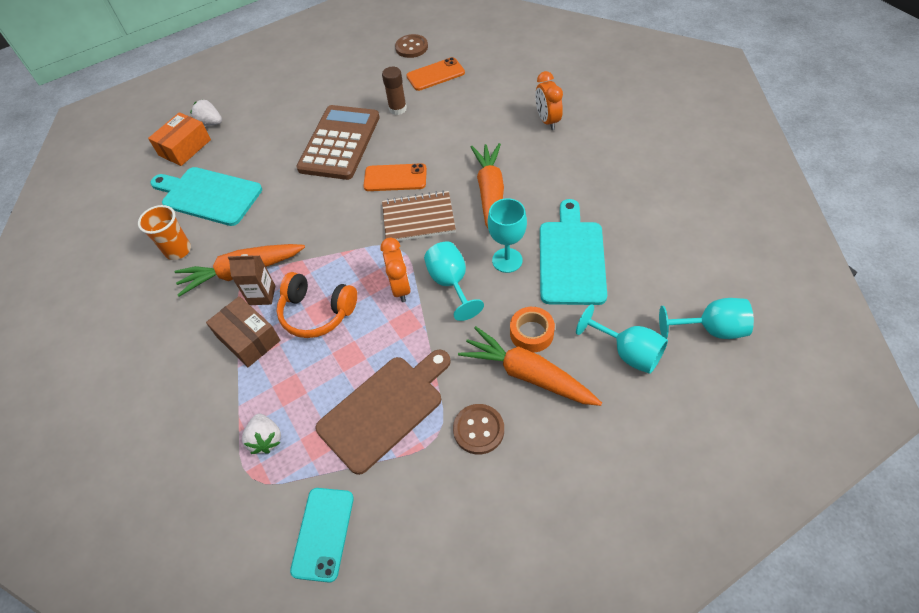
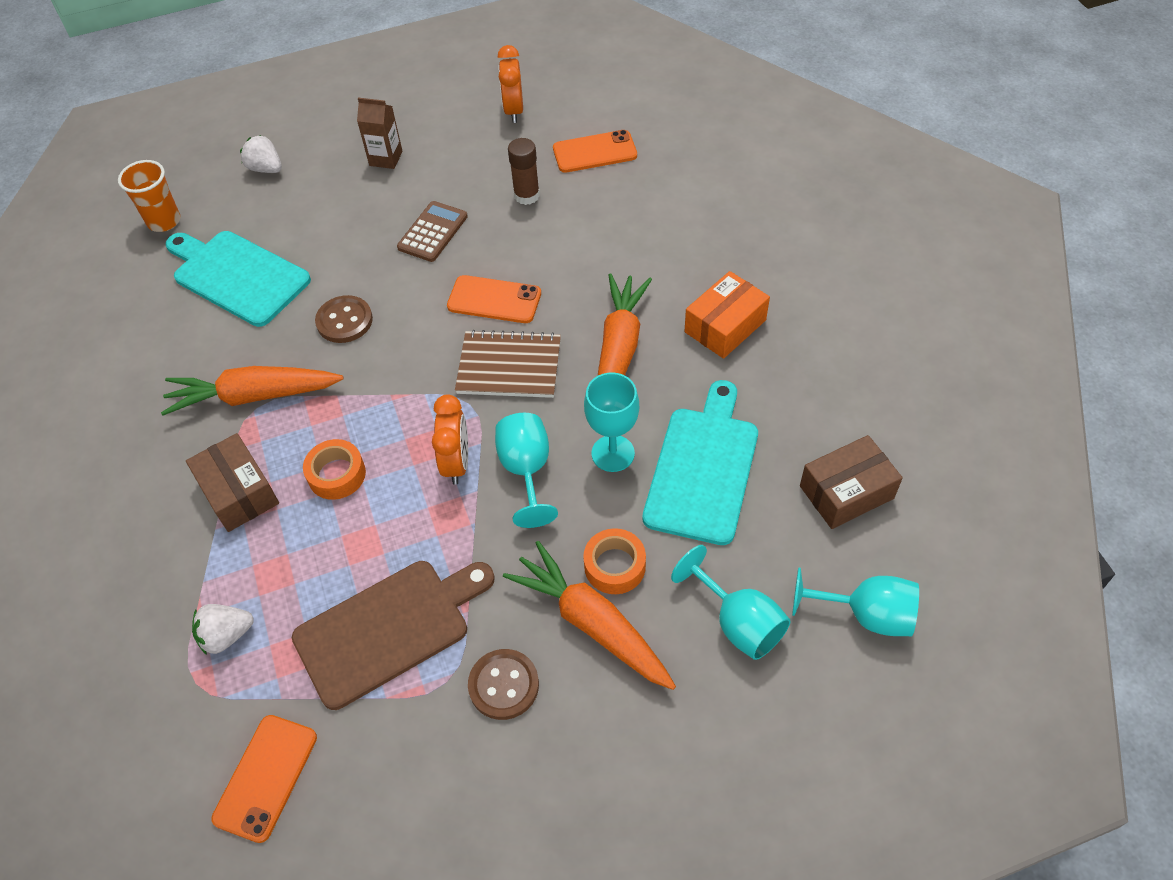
camera: 10 degrees right, 0 degrees up
orange cup [138,205,191,260] -> orange cup moved to [118,160,180,232]
orange box [148,112,211,166] -> orange box moved to [684,271,770,359]
brown carton [228,254,275,305] -> brown carton moved to [357,98,402,169]
white strawberry [242,414,281,454] -> white strawberry turned 75 degrees clockwise [192,604,254,655]
orange headphones [276,272,357,338] -> orange tape [303,439,366,500]
turquoise phone [290,488,354,583] -> orange phone [211,715,317,843]
brown calculator [296,105,380,180] -> brown calculator [397,201,468,262], size x0.53
brown button [395,34,428,58] -> brown button moved to [315,295,373,343]
orange clock [535,71,563,130] -> orange clock moved to [498,45,523,123]
none -> brown box [800,435,903,529]

